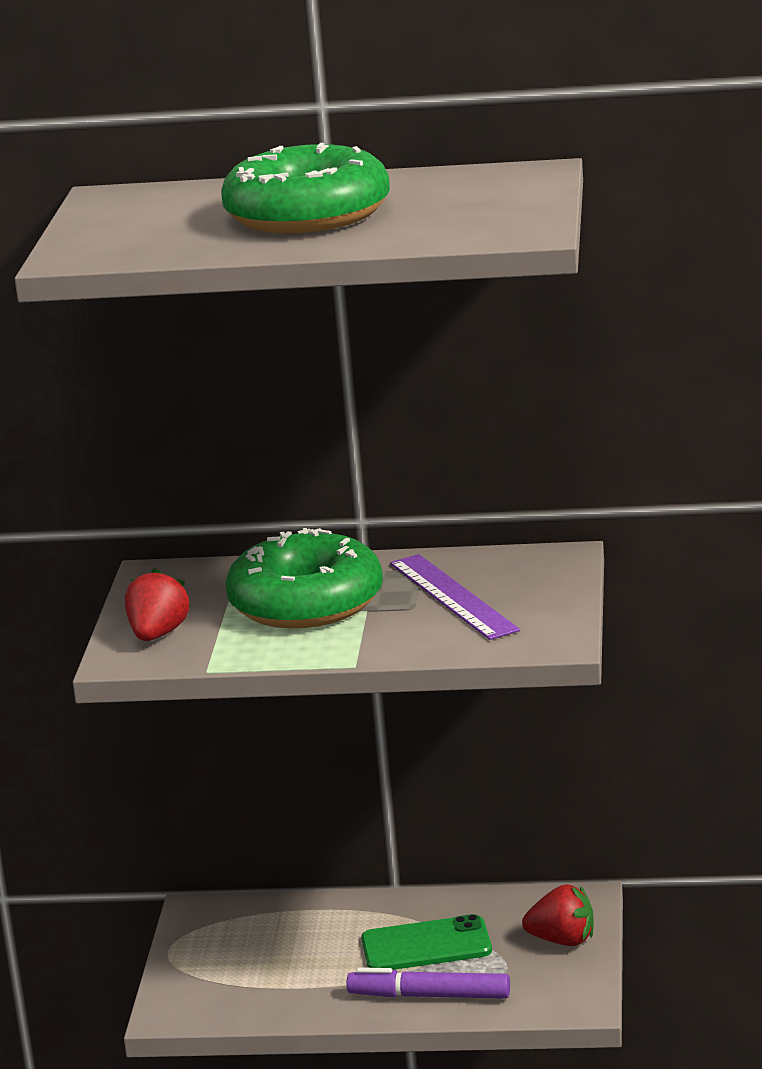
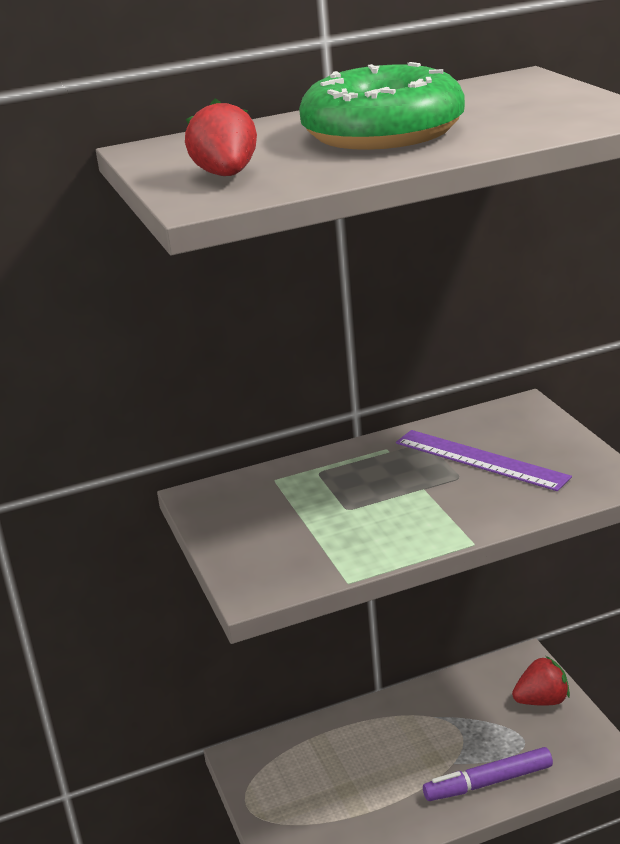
camera: 25 degrees left, 5 degrees up
red strawberry [125,568,191,641] -> red strawberry moved to [185,98,257,176]
green donut [225,528,383,628] -> none
green phone [361,914,492,970] -> none

